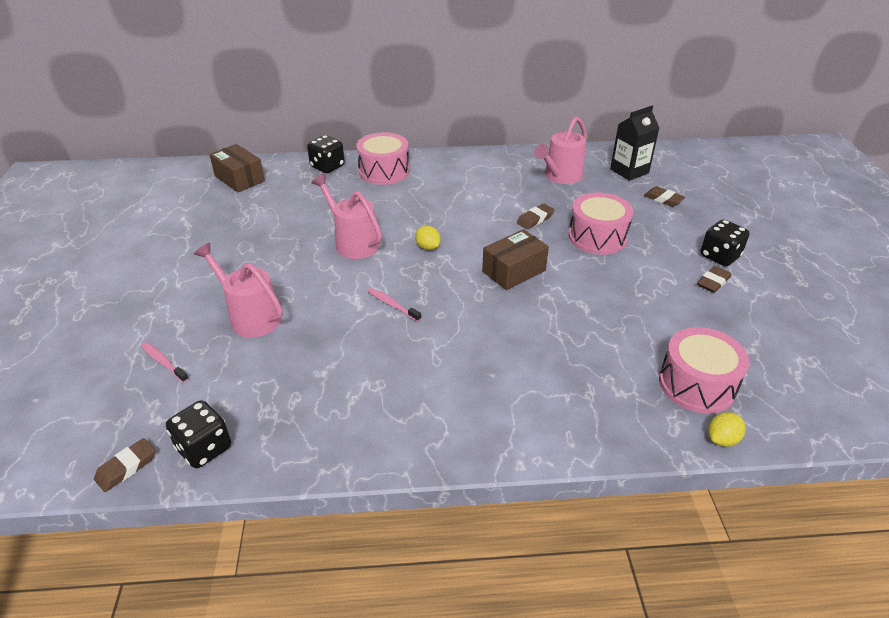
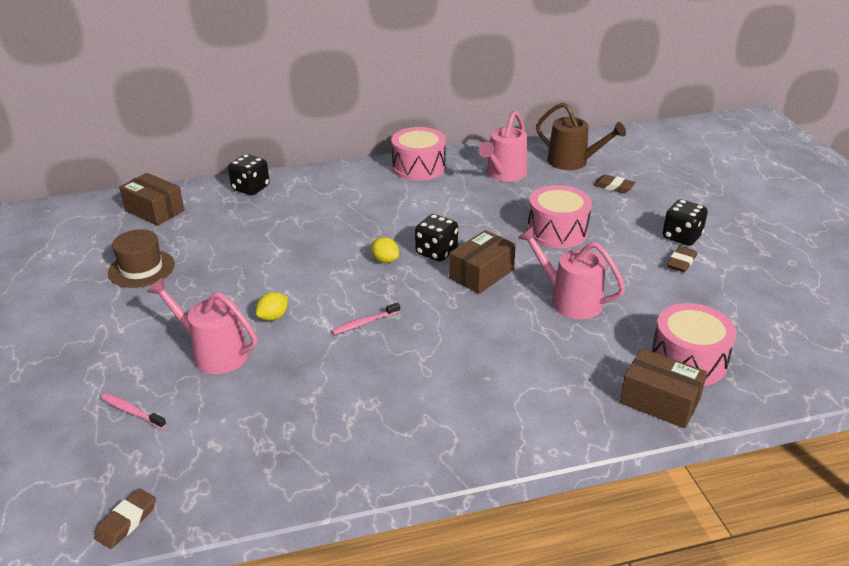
camera: 10 degrees left, 5 degrees down
black dice [166,400,231,468] -> black dice moved to [415,214,458,261]
pink watering can [311,174,382,259] -> pink watering can moved to [518,226,625,319]
pink drum [356,132,409,185] -> pink drum moved to [391,127,446,181]
pink toothbrush [368,288,421,322] -> pink toothbrush turned 60 degrees counterclockwise [332,302,400,335]
brown eraser [517,204,554,229] -> none
black carton [610,106,659,181] -> brown watering can [536,103,626,170]
yellow lemon [708,412,746,447] -> yellow lemon moved to [256,292,288,321]
none -> brown hat [108,229,175,288]
none -> brown box [620,348,707,428]

